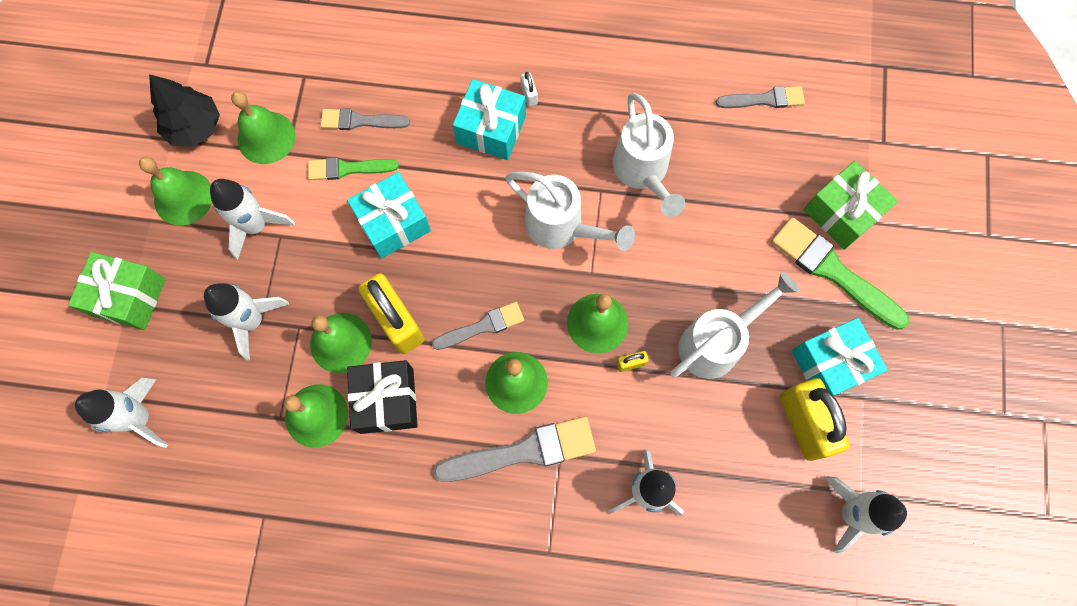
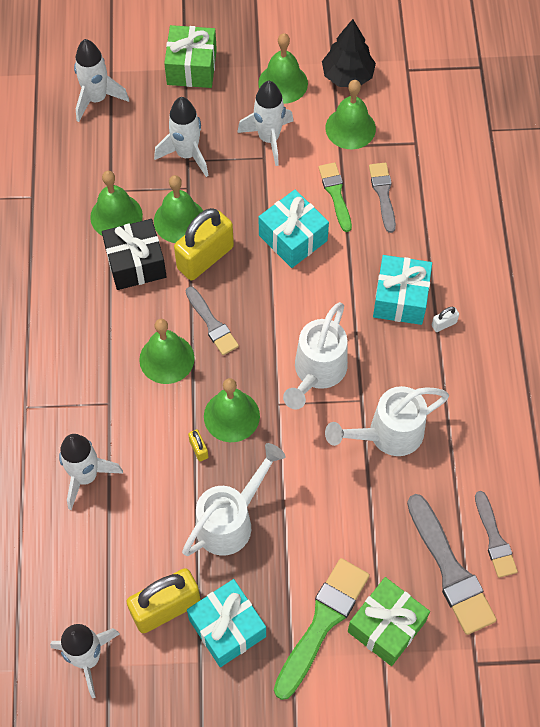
camera: 80 degrees right, 10 degrees down
grey brush [433,416,596,482] -> grey brush moved to [407,494,497,635]
white watering can [671,272,799,379] -> white watering can turned 90 degrees counterclockwise [182,443,286,556]

